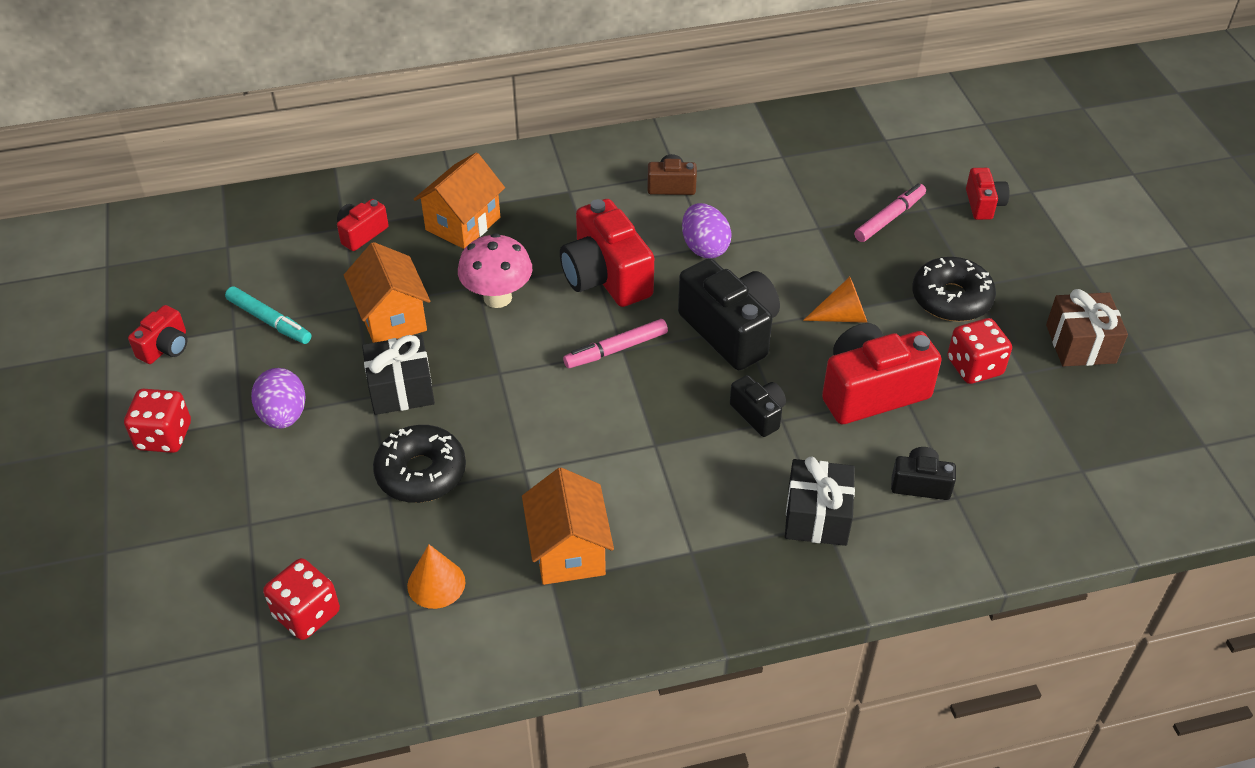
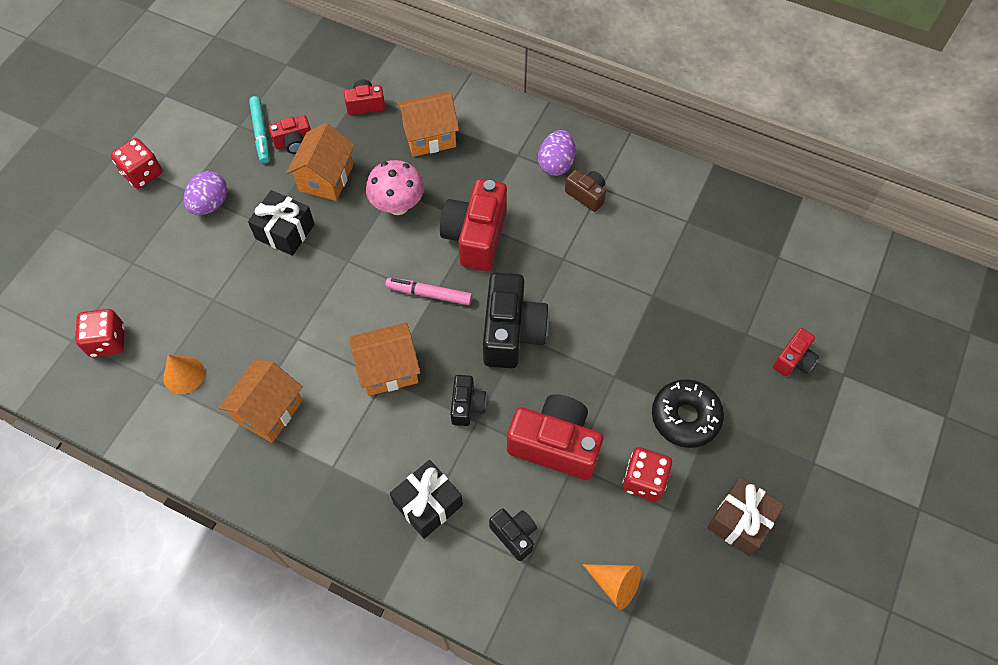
camera: 40 degrees right, 15 degrees up
red camera [128,305,187,364] -> red camera moved to [269,115,311,154]
black donut [373,425,466,503] -> none
purple egg [682,203,732,258] -> purple egg moved to [538,130,576,176]
orange cone [803,277,867,323] -> orange cone moved to [583,564,641,610]
pink marker [854,183,926,242] -> none
none -> orange house [349,322,420,396]

